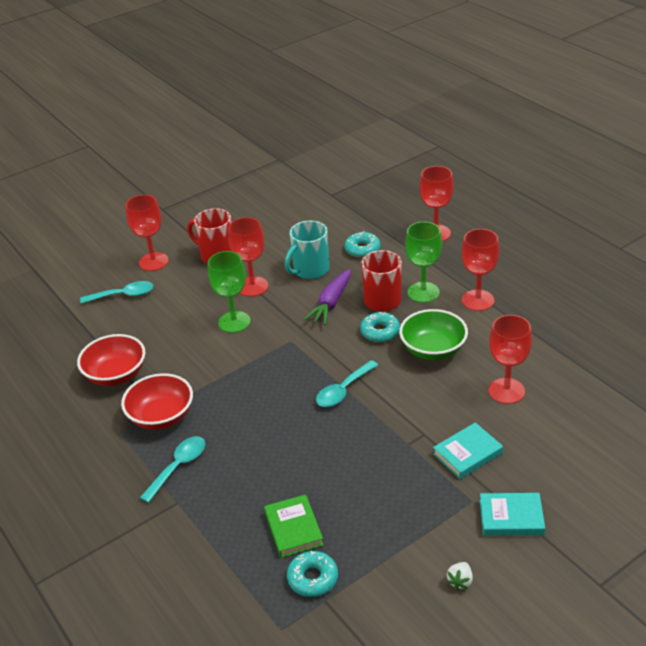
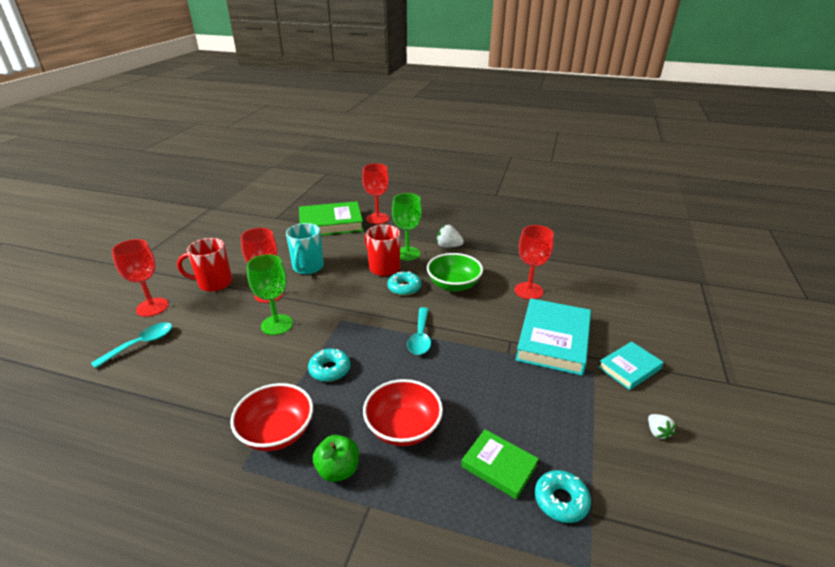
camera: 40 degrees left, 5 degrees down
red bowl [77,334,146,386] -> red bowl moved to [363,379,443,446]
turquoise spoon [140,436,205,503] -> green apple [313,435,359,482]
purple carrot [304,269,351,325] -> none
turquoise donut [345,232,380,258] -> turquoise donut moved to [308,349,350,382]
turquoise book [433,422,503,479] -> turquoise book [516,298,591,376], size x1.77
red goblet [462,229,499,311] -> white strawberry [436,225,464,248]
none -> green book [299,201,364,236]

